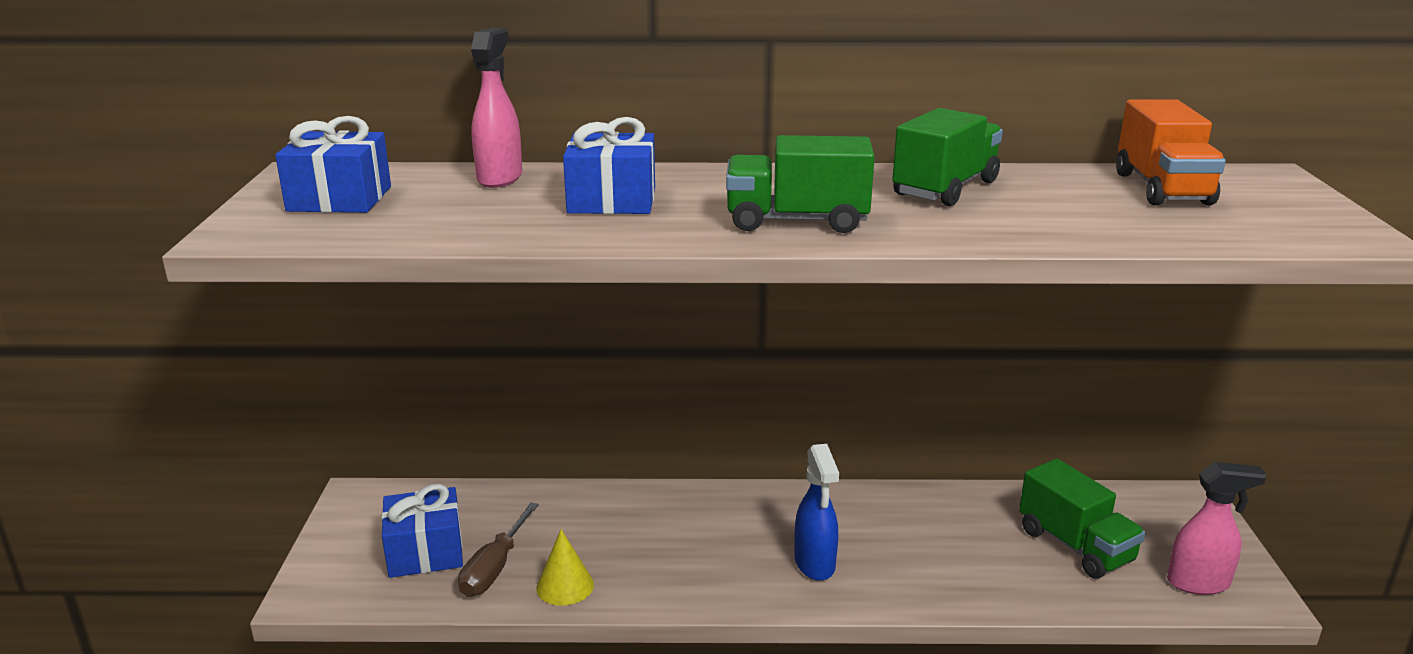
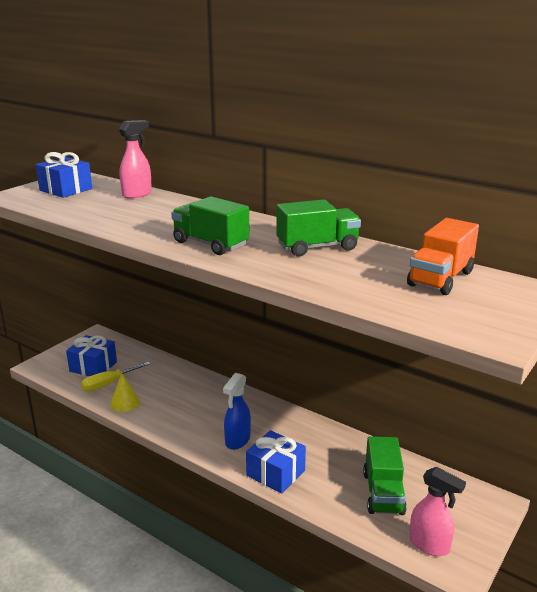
camera: 35 degrees right, 0 degrees up
brown screwdriver [458,502,539,597] -> yellow screwdriver [81,362,150,392]
blue gift [563,117,655,214] -> blue gift moved to [246,430,306,493]

